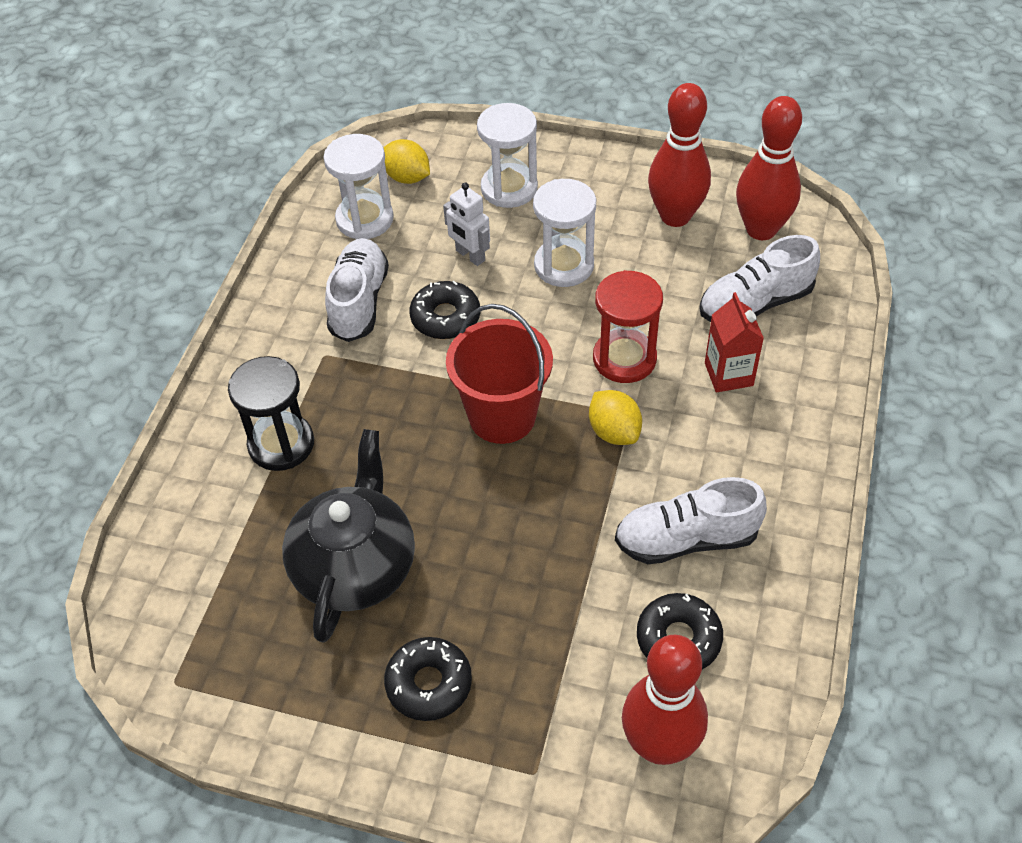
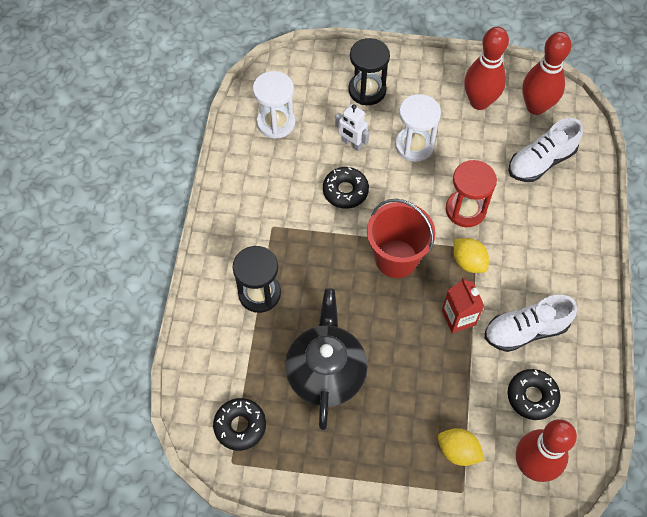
camera: 10 degrees left, 10 degrees up
white shoe [325,238,389,342] -> none
yellow lemon [383,139,430,184] -> yellow lemon moved to [438,428,485,466]
black donut [384,637,472,721] -> black donut moved to [213,398,266,451]
white hourglass [477,103,538,208] -> black hourglass [348,38,390,105]
red carton [705,292,764,393] -> red carton moved to [442,278,484,333]

